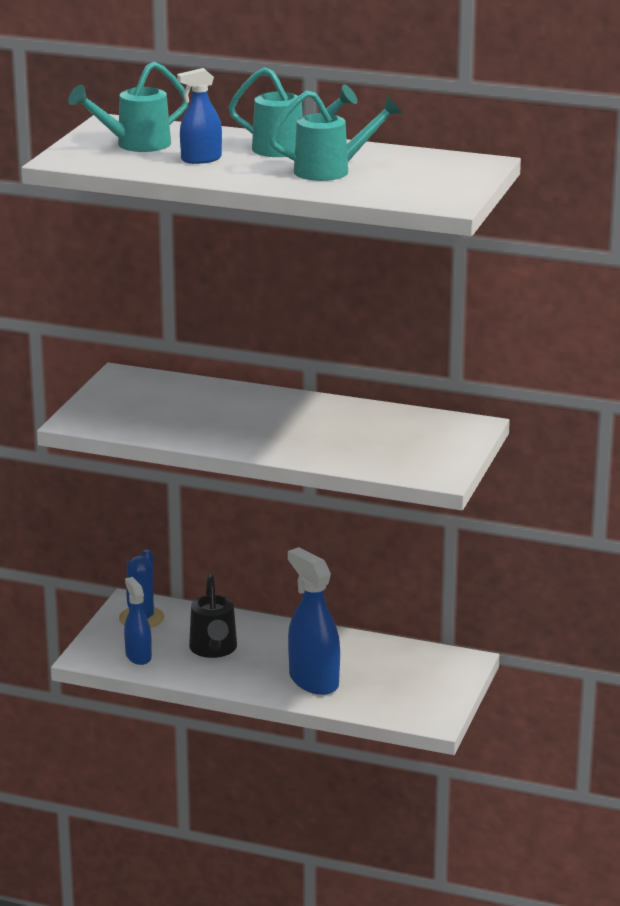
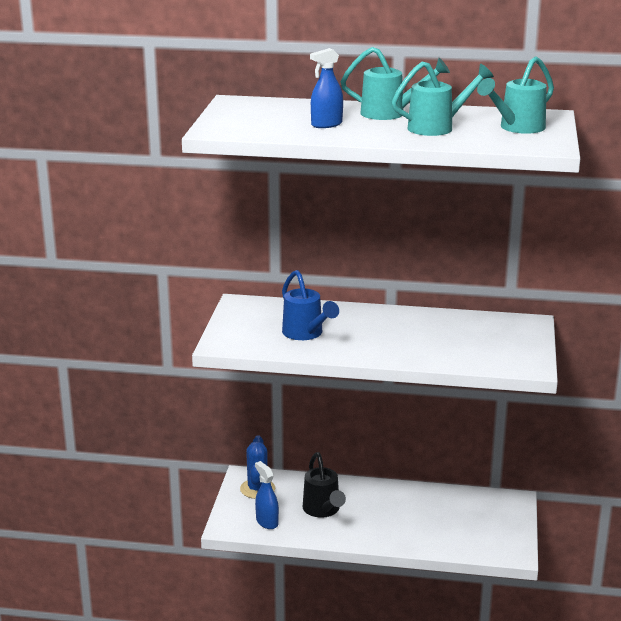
camera: 10 degrees left, 0 degrees up
turquoise watering can [68,62,188,152] -> turquoise watering can moved to [477,56,554,134]
blue spray bottle [288,547,340,695] -> none
none -> blue watering can [282,270,339,340]

